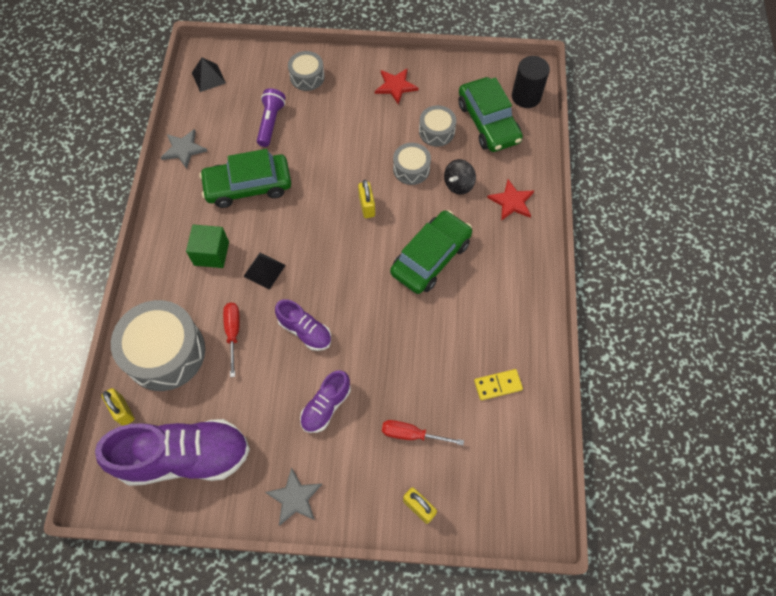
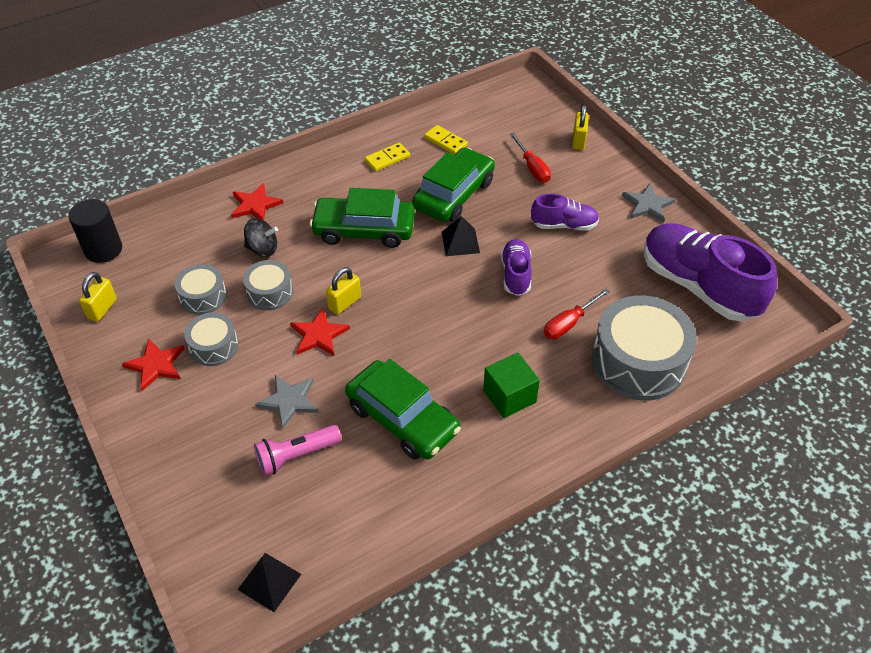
camera: 125 degrees left, 15 degrees down
yellow padlock [101,388,135,426] -> yellow padlock moved to [79,272,117,322]
grey star [160,129,207,169] -> grey star moved to [255,375,319,430]
black pyramid [243,253,286,290] -> black pyramid moved to [442,216,480,256]
purple flashlight [257,88,286,147] -> pink flashlight [254,425,342,476]
grey drum [288,51,325,91] -> grey drum moved to [184,313,239,366]
green car [459,77,523,152] -> green car moved to [412,148,495,222]
none -> red star [290,308,350,356]
none -> yellow domino [365,143,410,172]

